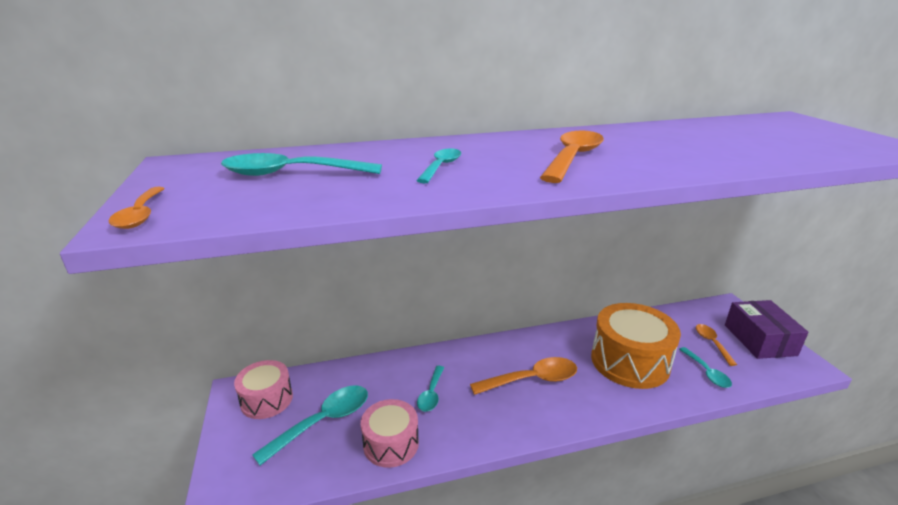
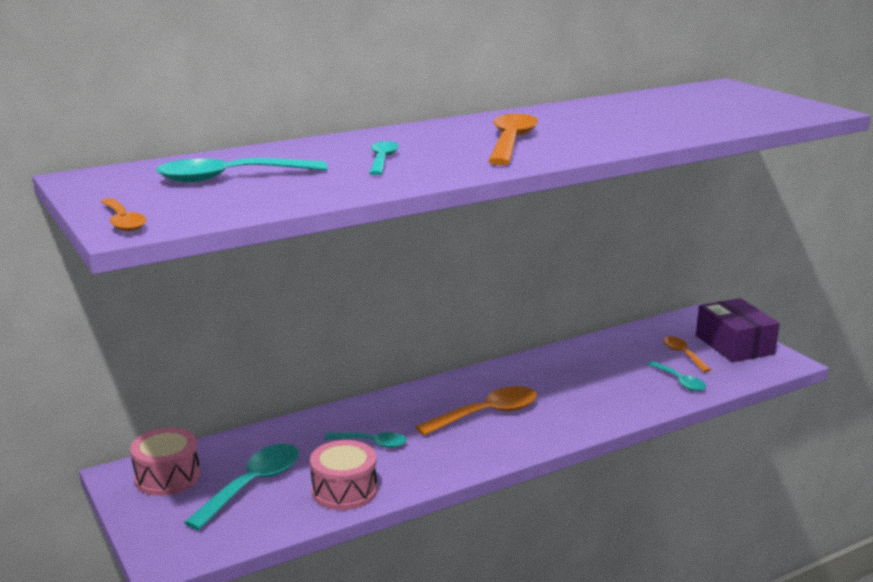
camera: 15 degrees left, 5 degrees down
turquoise spoon [417,366,444,411] -> turquoise spoon turned 75 degrees counterclockwise [325,432,407,448]
orange drum [591,303,681,389] -> none

